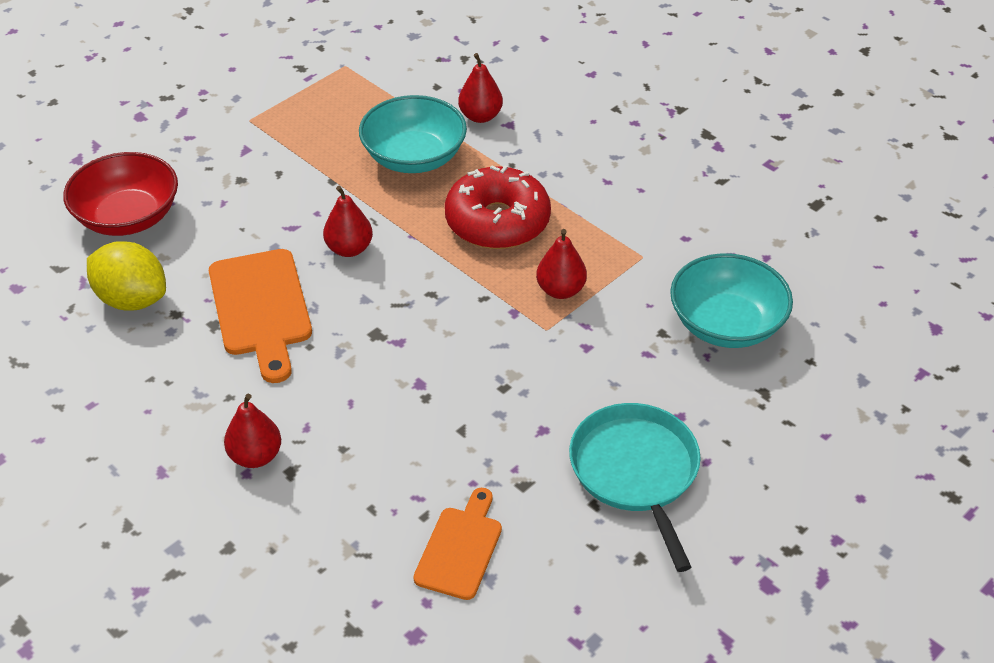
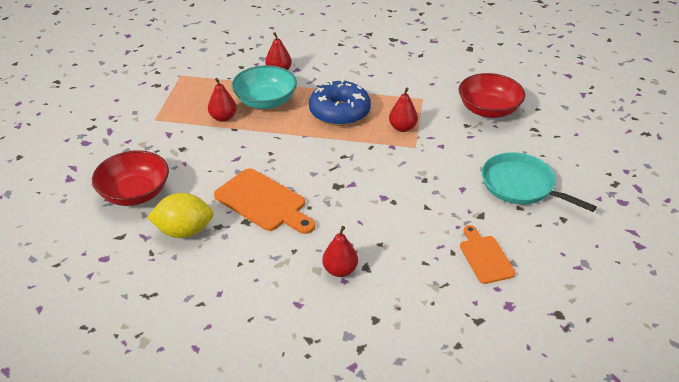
camera: 35 degrees left, 5 degrees down
red pear [323,186,373,257] -> red pear moved to [208,78,237,122]
red donut [445,165,551,249] -> blue donut [309,79,371,126]
turquoise bowl [670,253,793,348] -> red bowl [459,73,525,118]

